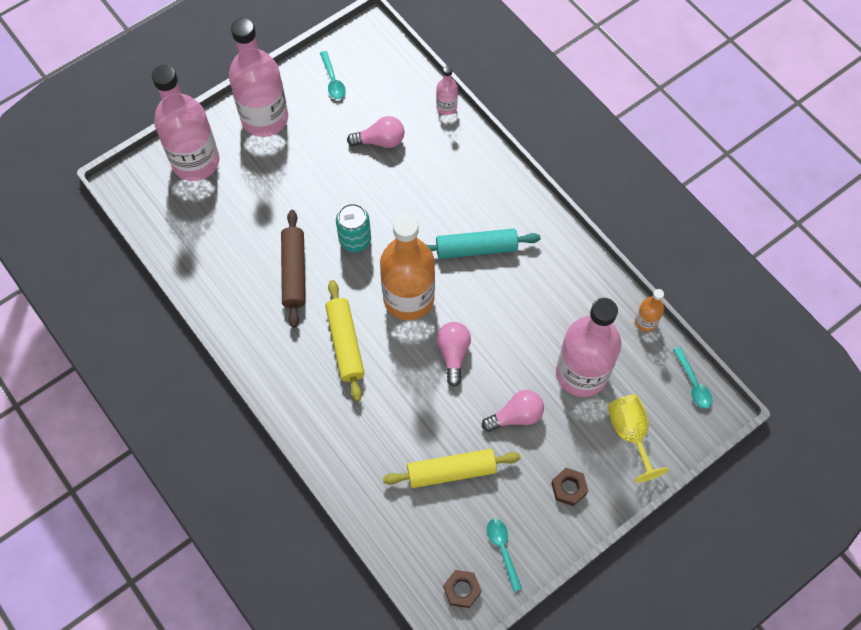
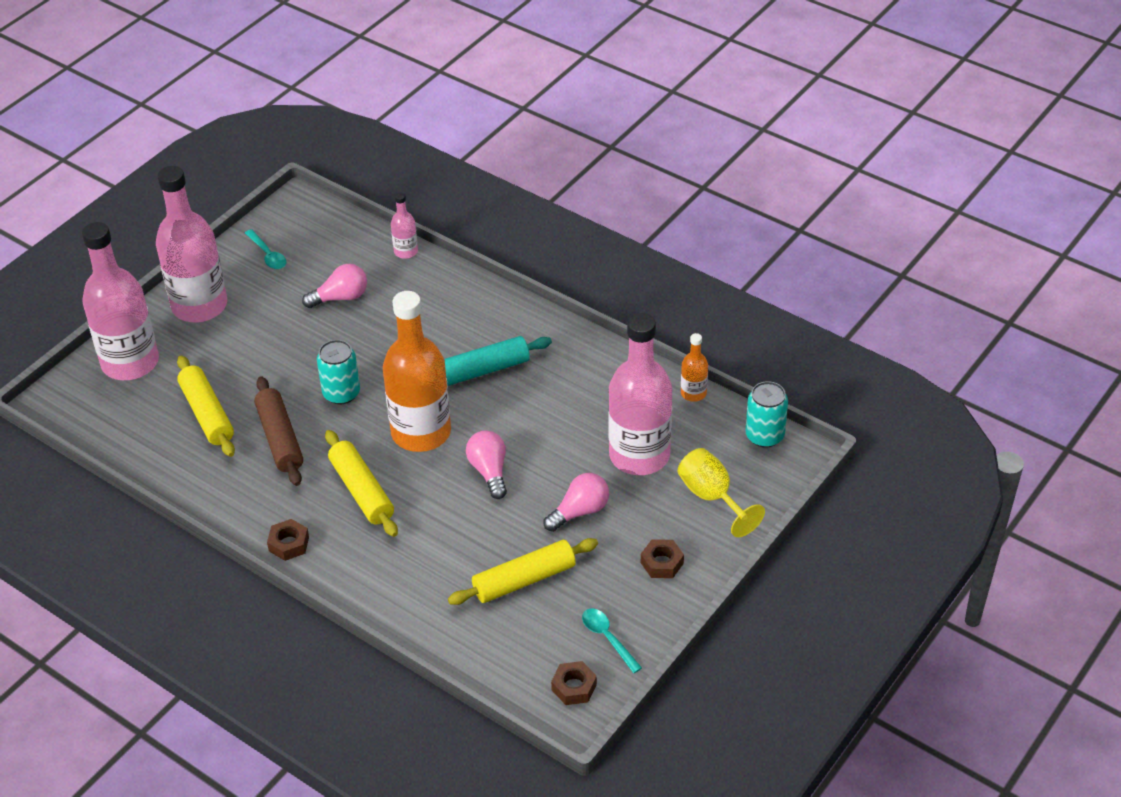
camera: 15 degrees left, 20 degrees down
turquoise spoon [673,347,712,409] -> turquoise can [745,381,788,448]
none -> yellow rolling pin [177,356,235,457]
none -> brown nut [267,519,309,561]

